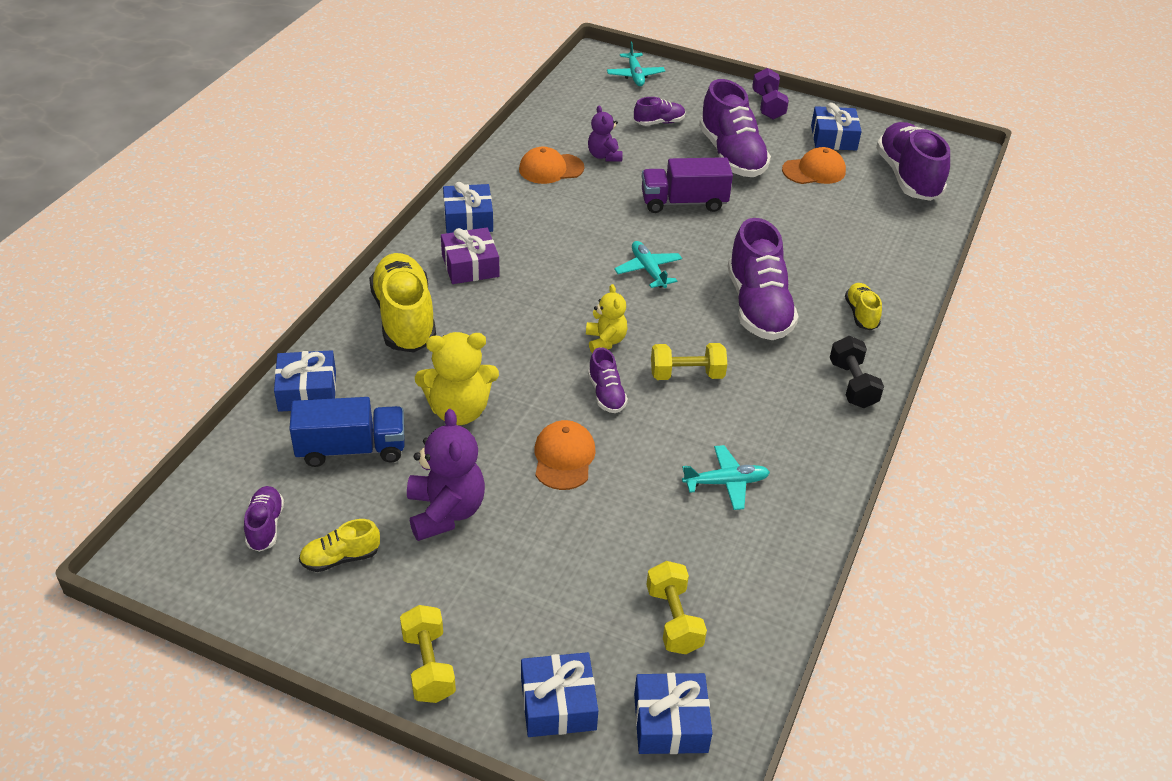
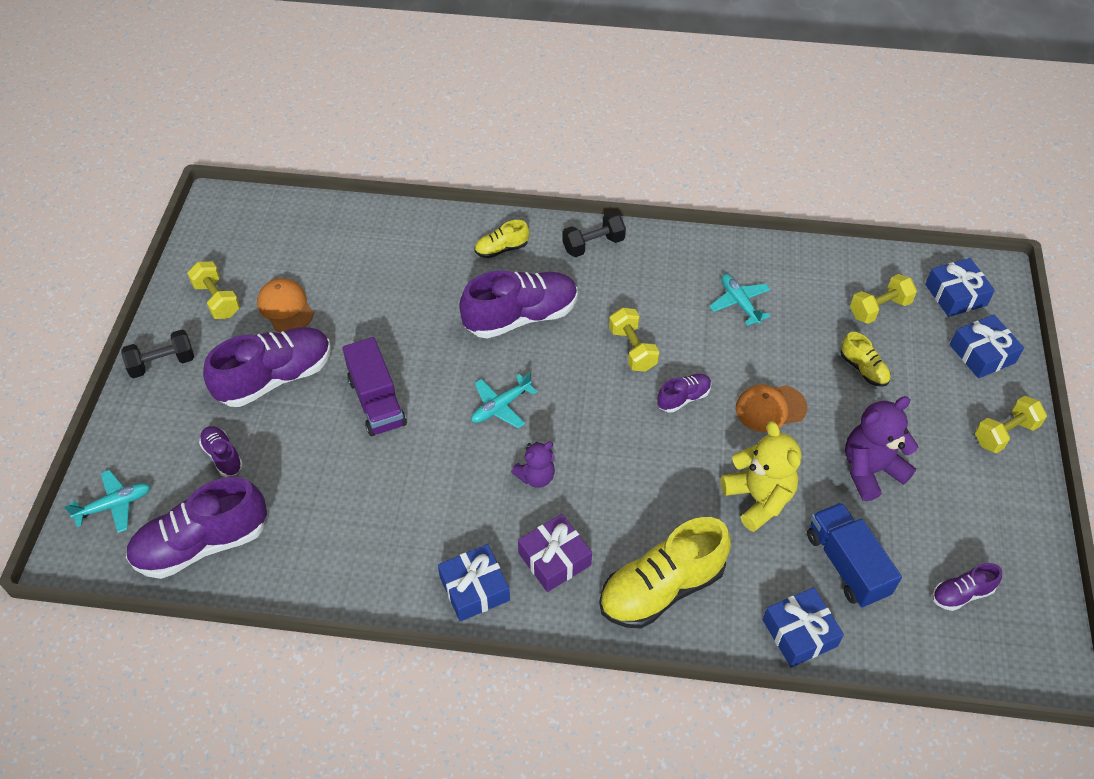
camera: 105 degrees left, 10 degrees up
yellow shoe [299,519,380,572] -> yellow shoe moved to [840,332,891,387]
orange cap [519,146,584,184] -> none
yellow teddy bear [586,284,627,353] -> none
purple teddy bear [588,105,623,162] -> purple teddy bear moved to [511,442,555,488]
purple dumbbell [752,68,789,120] -> black dumbbell [121,330,194,378]
blue gift [811,103,862,151] -> yellow dumbbell [187,262,240,319]
purple shoe [876,122,950,201] -> purple shoe moved to [126,477,267,579]

